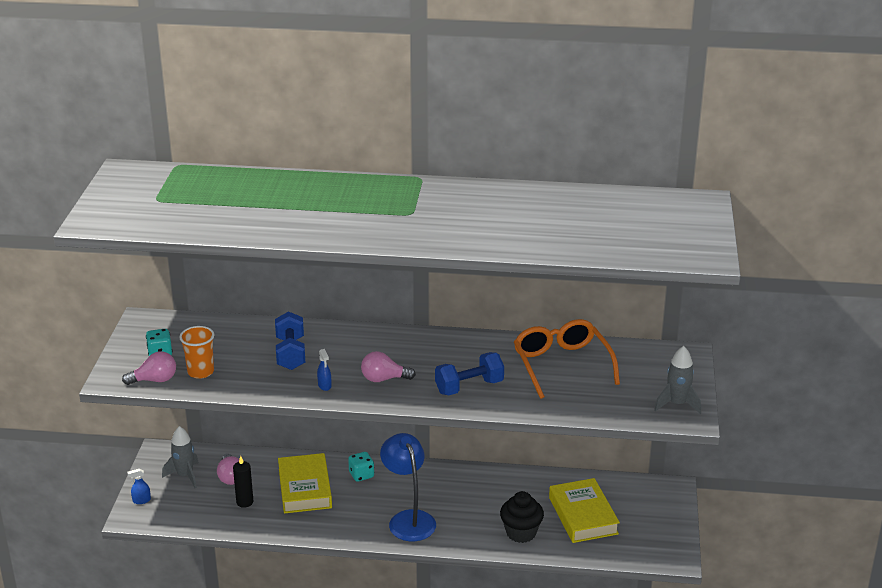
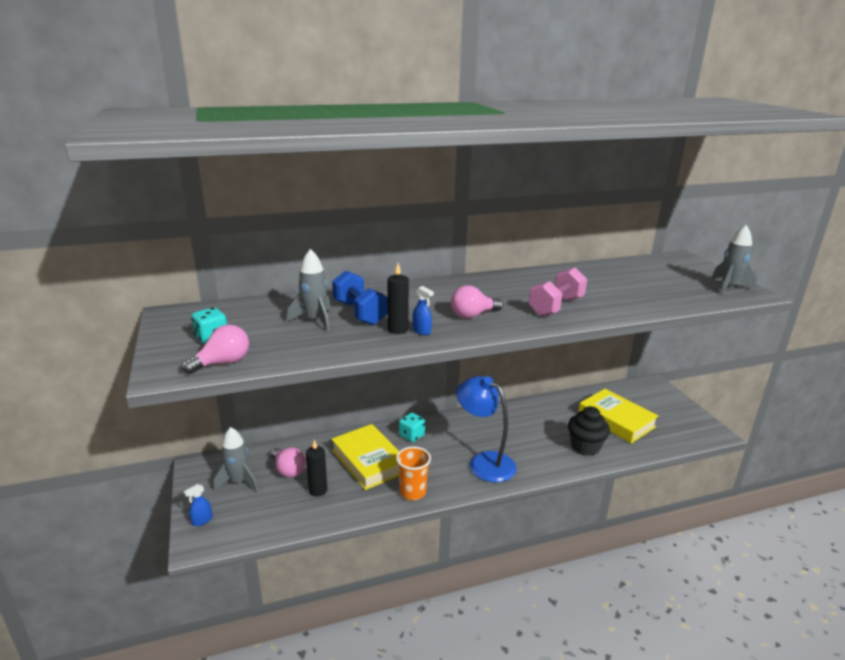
camera: 25 degrees left, 5 degrees down
orange cup [179,326,214,379] -> orange cup moved to [396,446,431,500]
blue dumbbell [435,352,504,395] -> pink dumbbell [529,268,587,316]
orange glasses [514,319,620,399] -> none
none -> grey rocket [287,249,331,331]
none -> black candle [387,263,409,334]

